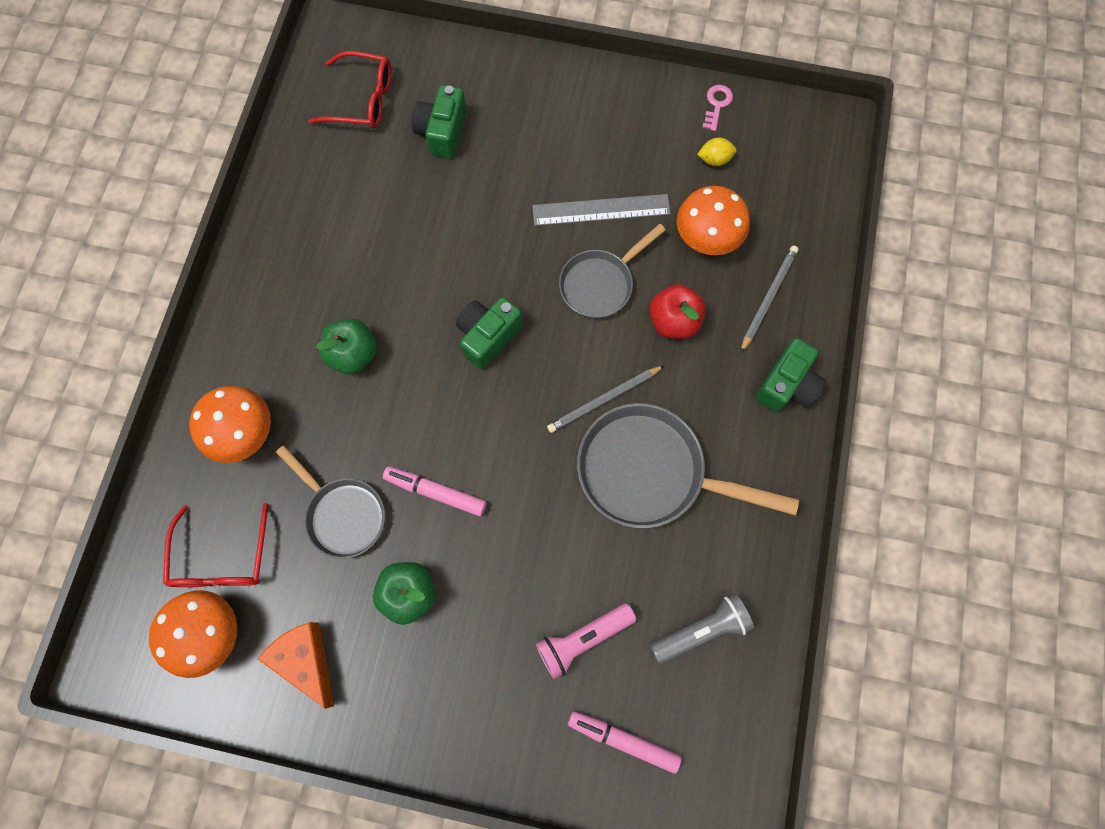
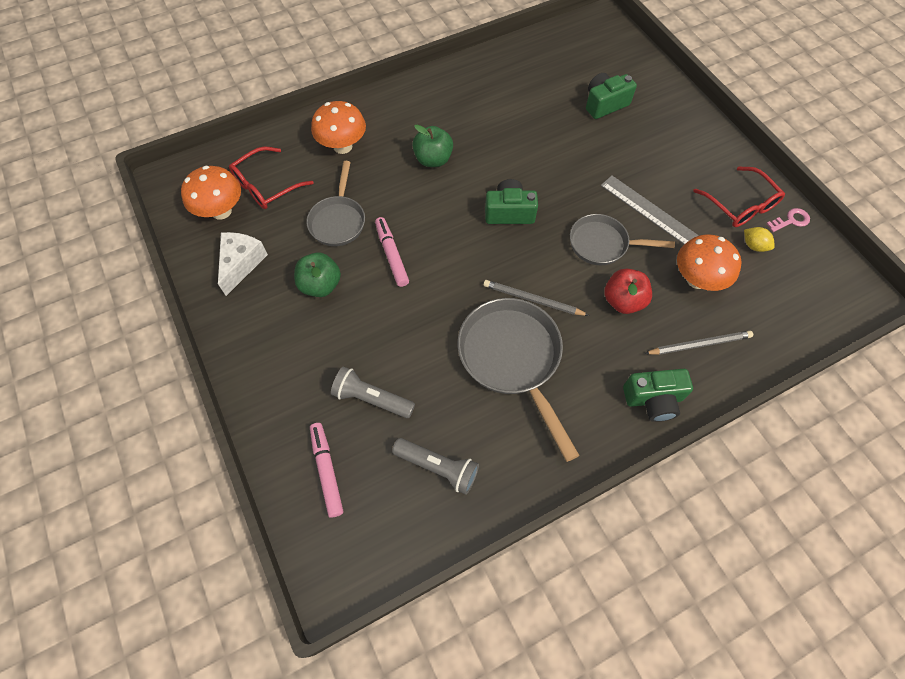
camera: 50 degrees right, 10 degrees down
orange cheese [258,622,334,709] -> white cheese [218,232,268,296]
red glasses [308,51,391,129] -> red glasses moved to [693,166,785,227]
pink flashlight [536,603,636,679] -> grey flashlight [331,367,415,418]

